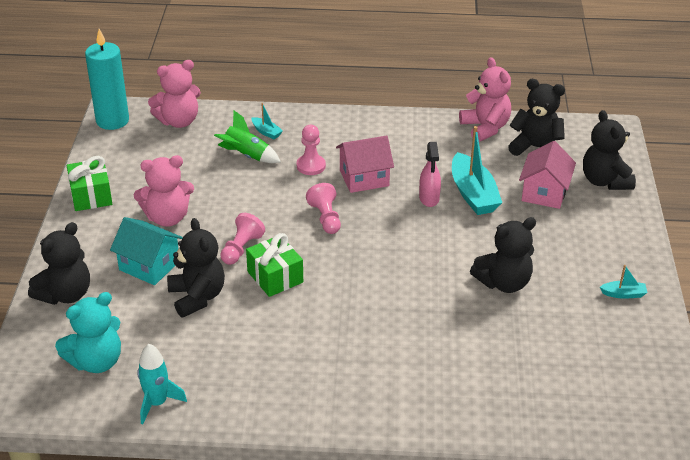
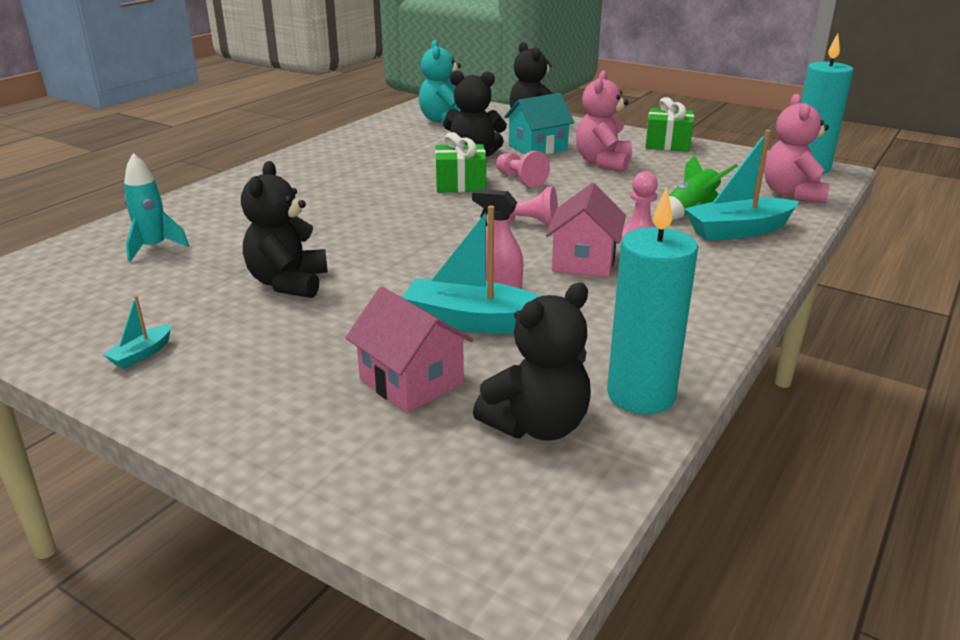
camera: 120 degrees right, 10 degrees down
turquoise rocket [137,344,187,424] -> turquoise rocket moved to [124,153,189,262]
turquoise boat [251,103,283,139] -> turquoise boat [684,130,799,241], size x2.12
pink teddy bear [459,57,511,142] -> turquoise candle [607,187,698,414]
black teddy bear [583,110,636,190] -> none

